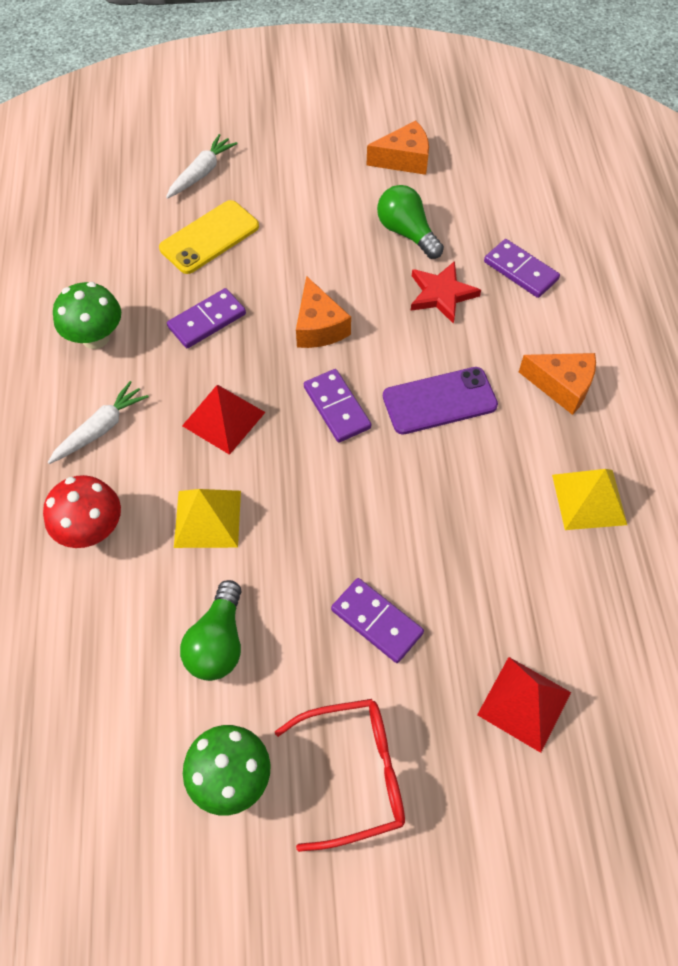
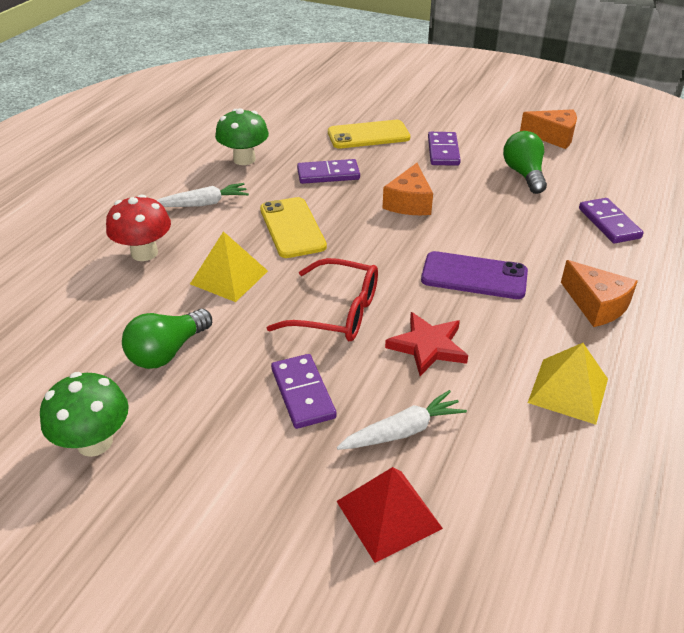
camera: 30 degrees right, 20 degrees down
white carrot [166,134,238,199] -> white carrot moved to [337,390,467,450]
red pyramid [182,385,265,455] -> yellow phone [260,197,327,258]
red glasses [275,699,405,852] -> red glasses moved to [267,258,378,341]
purple domino [304,369,371,443] -> purple domino moved to [428,132,461,166]
red star [411,261,481,324] -> red star moved to [385,312,468,376]

